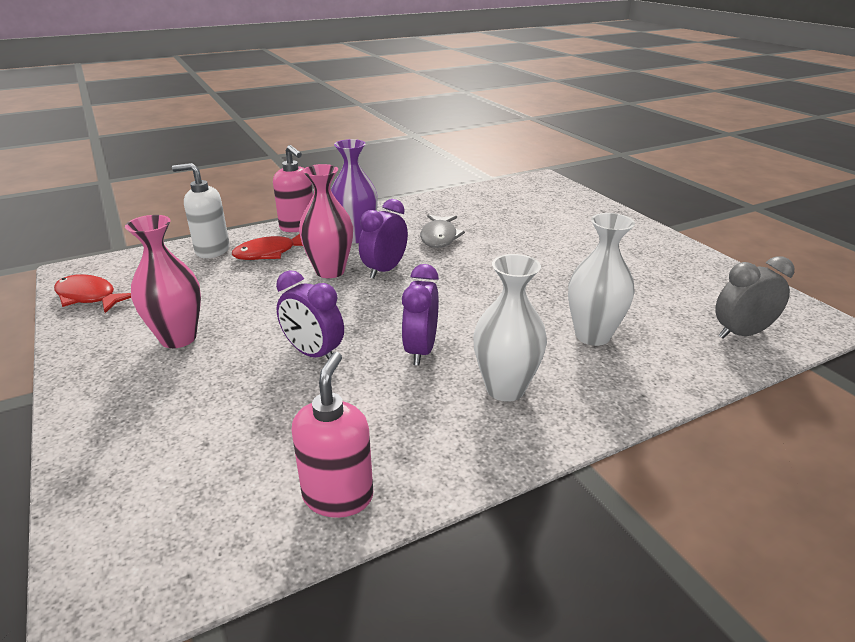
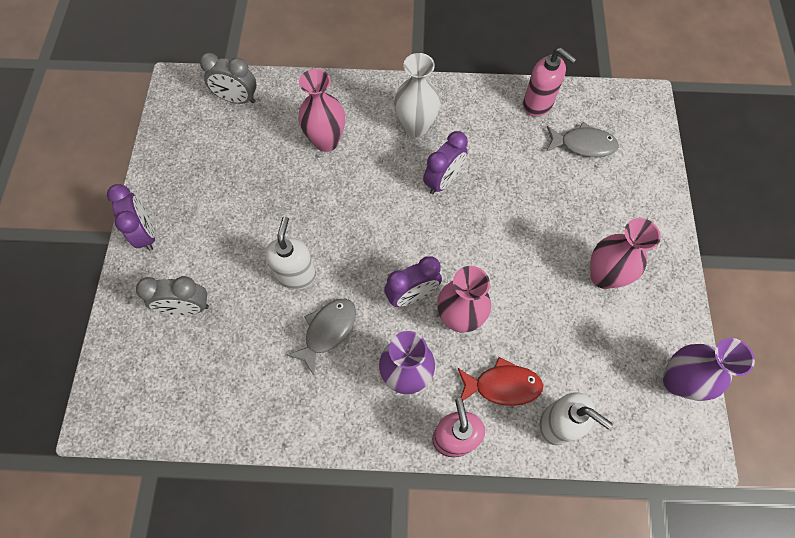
camera: 150 degrees left, 35 degrees up
red fish [54,274,131,313] -> purple vase [663,338,755,401]
purple clock [276,270,344,359] -> purple clock moved to [107,184,155,251]
pink soap dispenser [292,352,373,518] -> pink soap dispenser turned 90 degrees counterclockwise [523,48,576,117]
white vase [568,213,635,346] -> pink vase [298,69,345,152]
none -> grey clock [136,276,209,315]
none -> white soap dispenser [265,217,316,290]
none -> grey fish [546,122,619,157]

